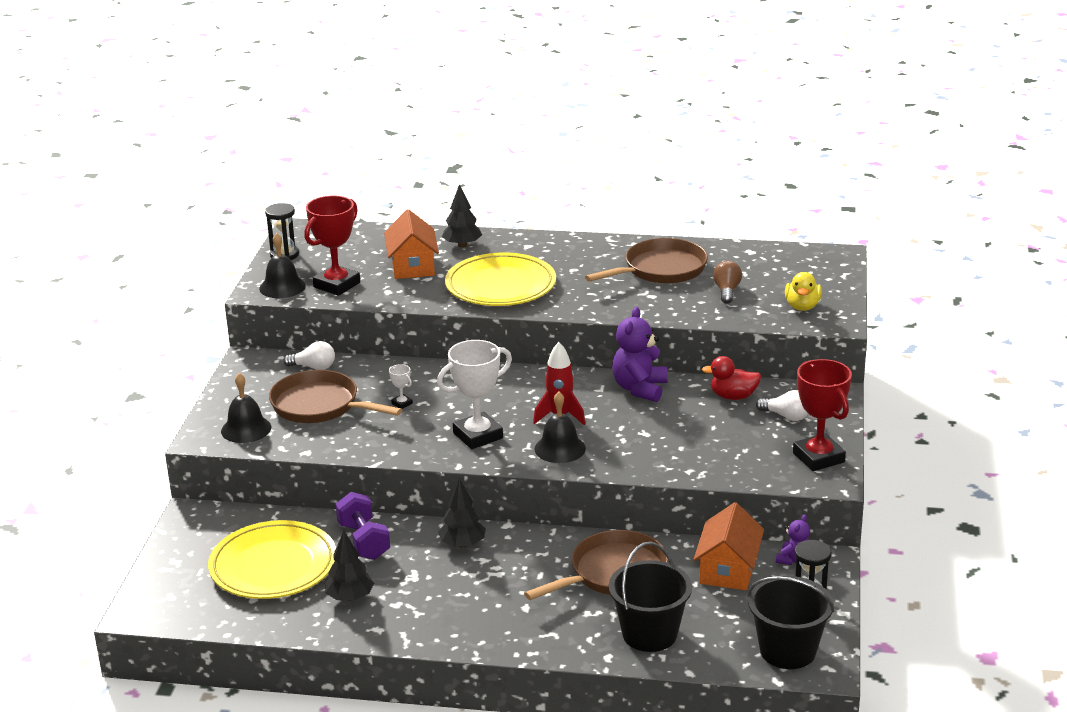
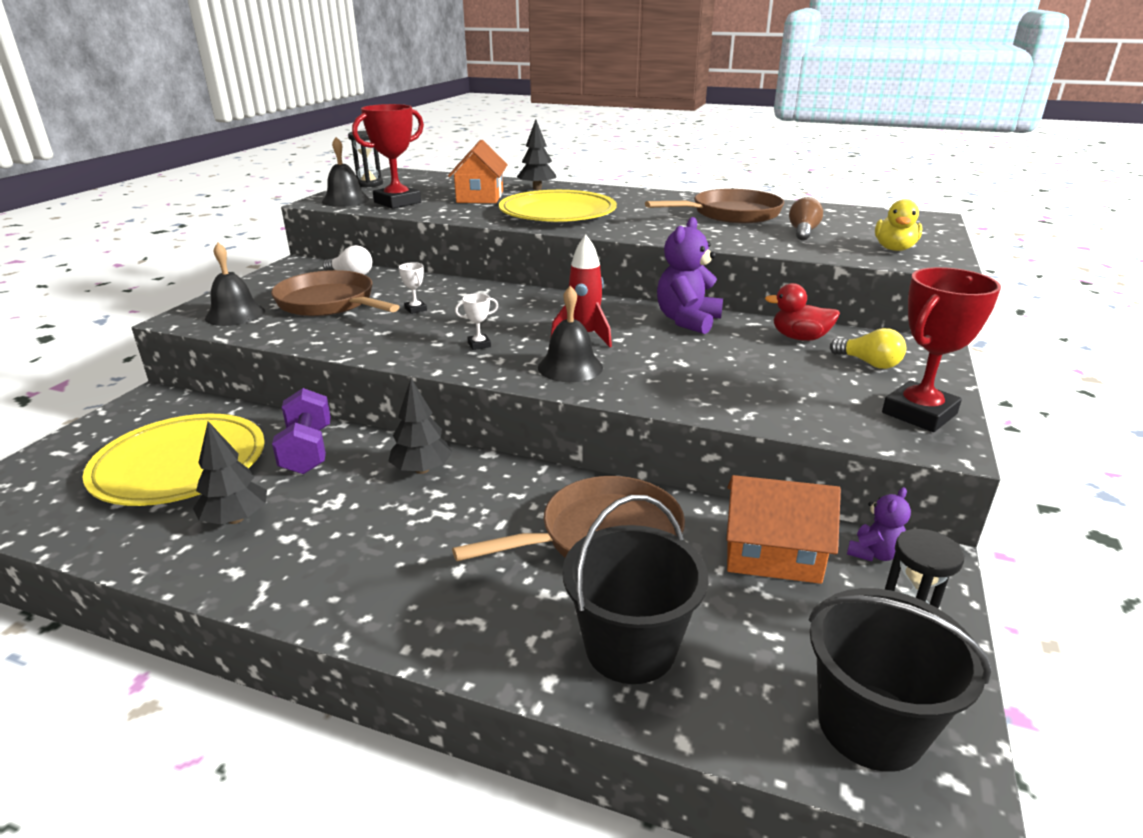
camera: 10 degrees right, 0 degrees up
white trophy [437,340,512,449] -> white trophy [455,293,498,350], size x0.43
orange house [693,502,764,590] -> orange house turned 75 degrees clockwise [726,475,841,584]
white light bulb [756,390,808,421] -> yellow light bulb [830,328,906,369]
red trophy [793,359,852,471] -> red trophy turned 60 degrees clockwise [882,267,1001,432]

